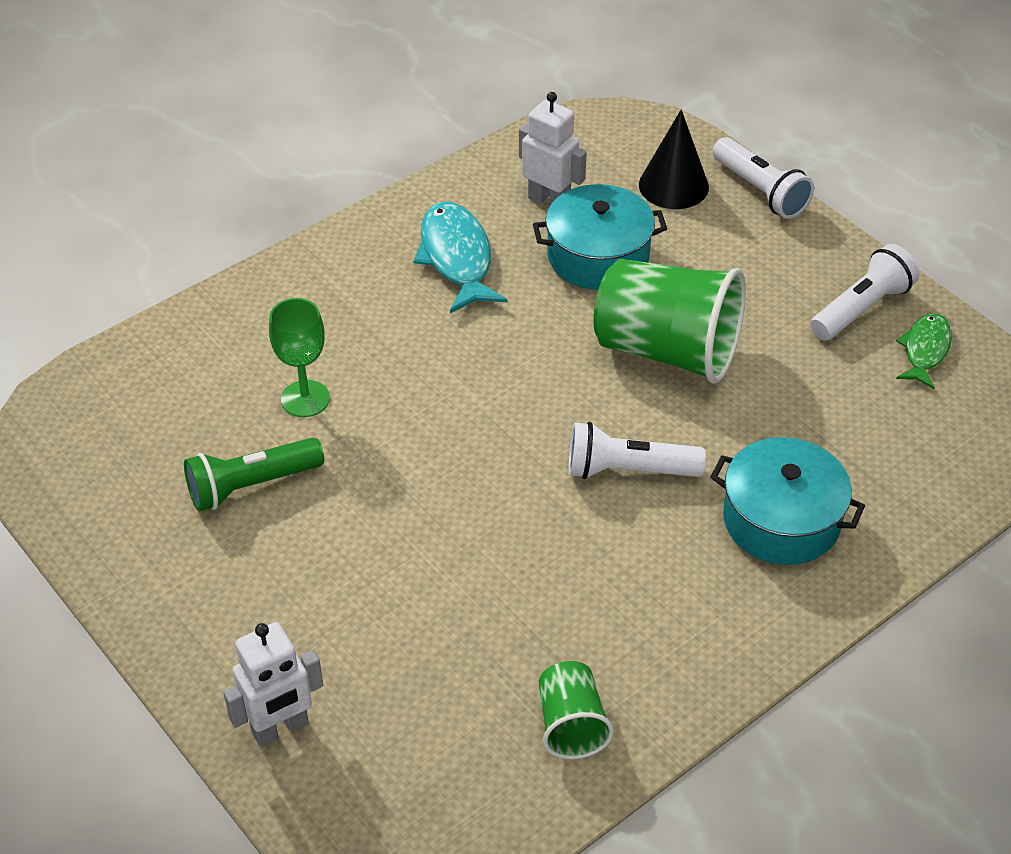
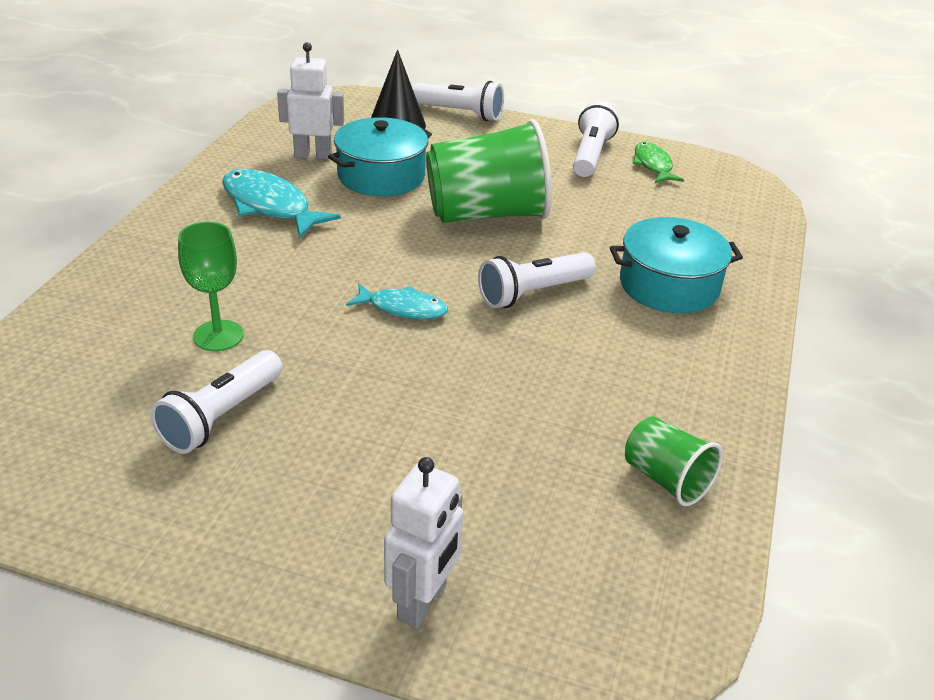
camera: 35 degrees left, 10 degrees down
green flashlight [184,438,324,512] -> white flashlight [150,350,283,454]
none -> turquoise fish [346,283,448,319]

